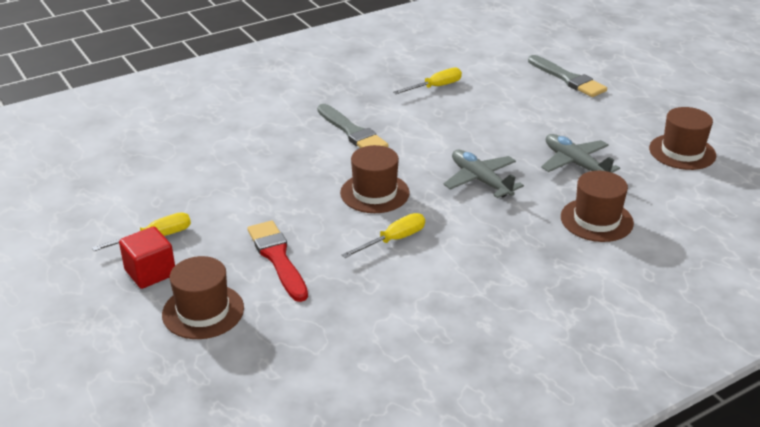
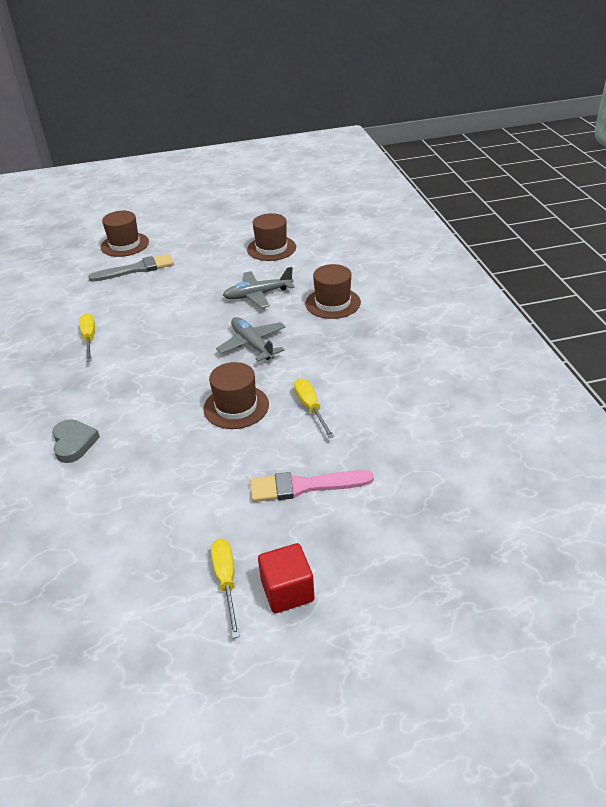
camera: 70 degrees left, 5 degrees up
brown hat [162,256,244,339] -> brown hat moved to [101,211,149,257]
red brush [247,221,308,302] -> pink brush [250,470,374,502]
grey brush [317,104,388,148] -> none
grey plane [443,150,524,198] -> grey plane turned 75 degrees clockwise [216,317,286,362]
none -> grey heart [52,419,100,463]

